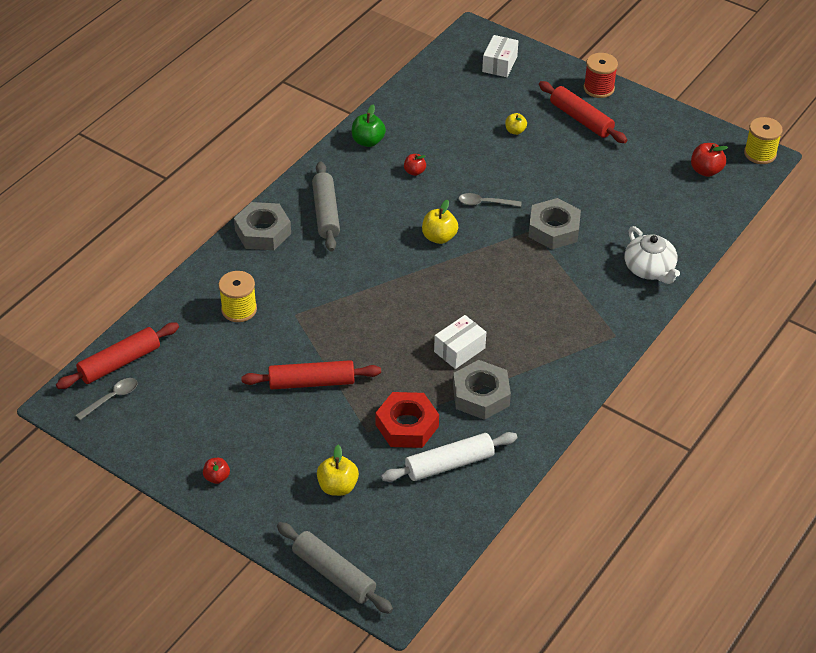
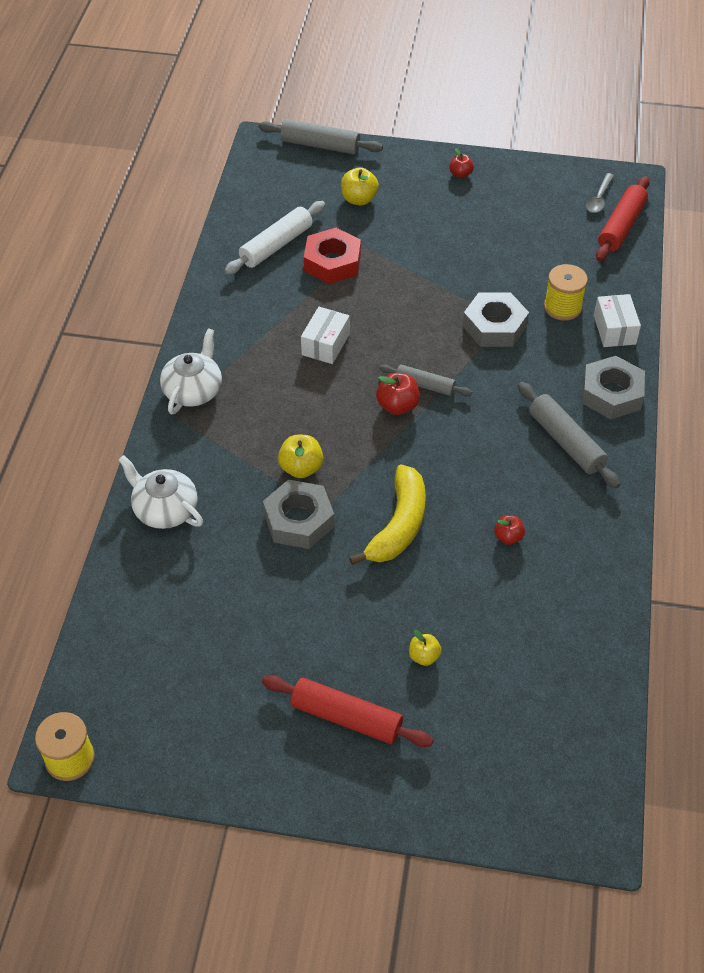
camera: 155 degrees right, 5 degrees up
red rolling pin [241,360,381,389] -> none
green apple [352,105,386,147] -> none
yellow apple [422,200,458,244] -> yellow apple moved to [278,435,324,478]
grey nut [453,360,511,420] -> grey nut moved to [463,292,529,347]
grey spoon [458,193,522,207] -> yellow banana [349,464,426,565]
white box [482,35,518,77] -> white box moved to [594,294,641,347]
red spool [584,53,618,98] -> none
red apple [691,143,728,177] -> red apple moved to [376,373,420,415]
none -> white teapot [160,328,222,414]
none -> grey rolling pin [379,364,472,396]

